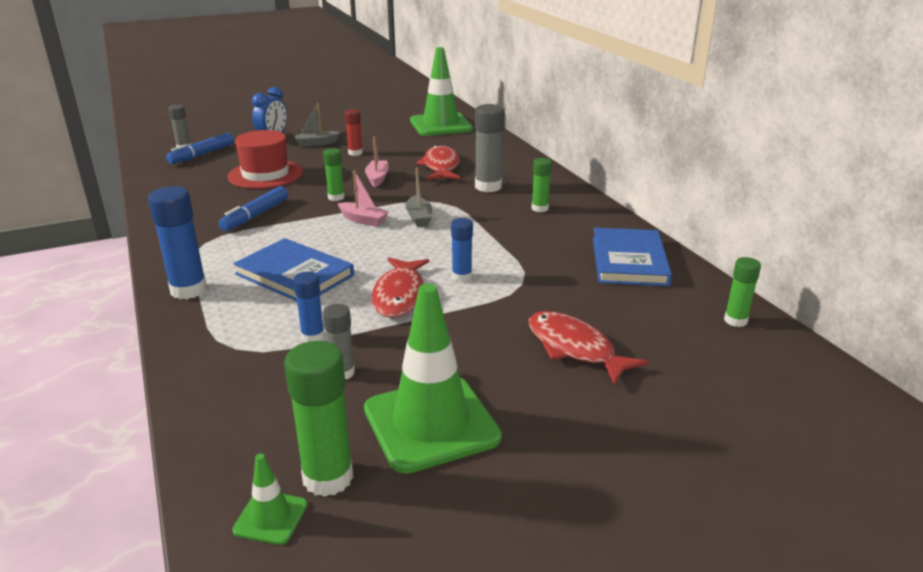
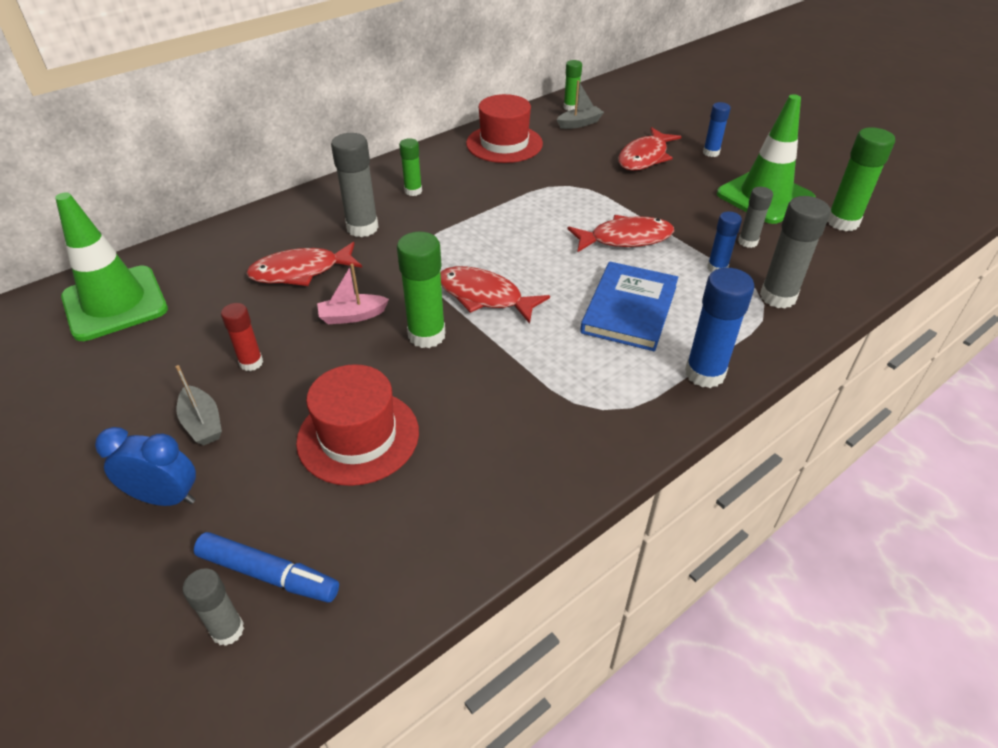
camera: 105 degrees left, 15 degrees up
blue marker [218,186,288,231] -> none
green traffic cone [233,453,308,545] -> none
green glue stick [323,148,345,201] -> green glue stick [397,232,446,348], size x1.68
pink boat [338,171,389,227] -> red fish [440,266,550,324]
grey boat [406,168,432,227] -> grey boat moved to [557,80,604,129]
blue glue stick [451,218,473,282] -> blue glue stick moved to [703,102,731,157]
blue book [593,228,672,286] -> red hat [466,94,543,163]
none -> grey glue stick [760,196,830,309]

